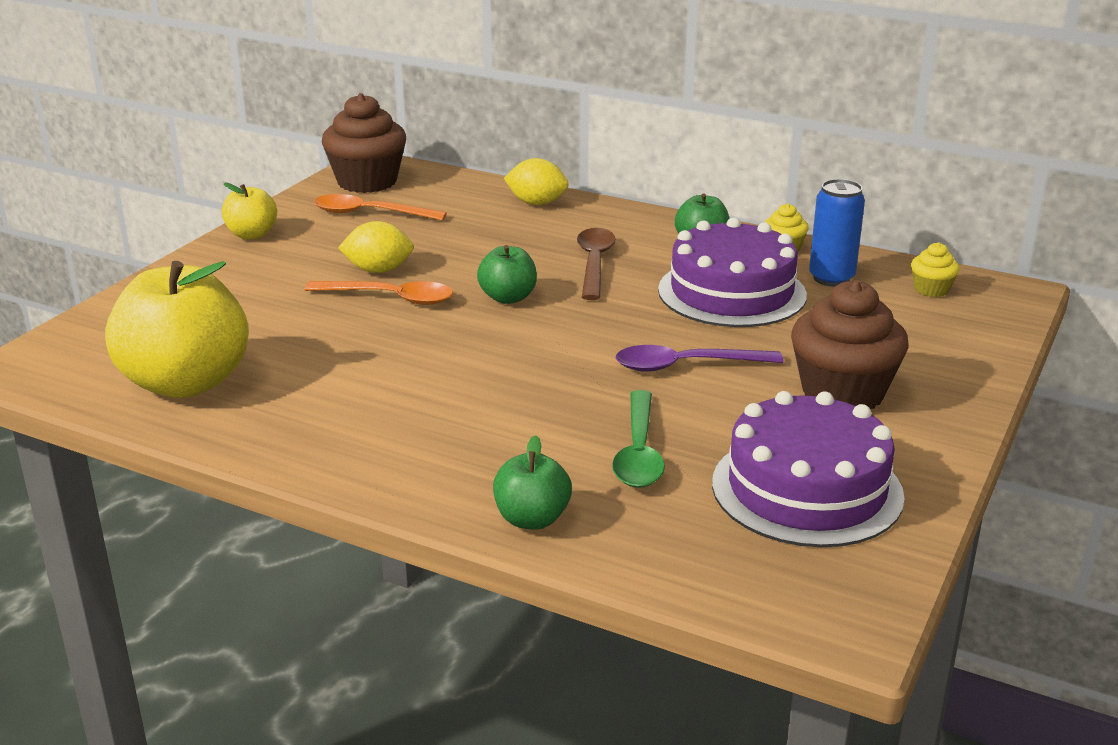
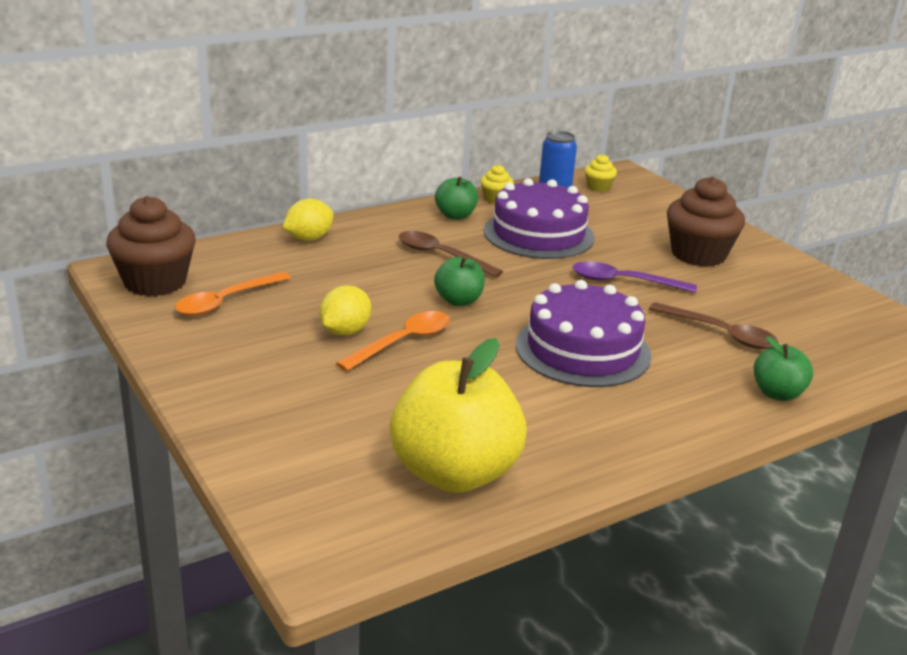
camera: 60 degrees left, 0 degrees up
yellow apple [222,183,277,240] -> none
green spoon [612,390,665,488] -> brown spoon [649,302,778,349]
purple spoon [616,345,783,372] -> purple spoon turned 75 degrees clockwise [572,261,697,293]
purple cake [712,391,905,547] -> purple cake moved to [516,280,652,387]

